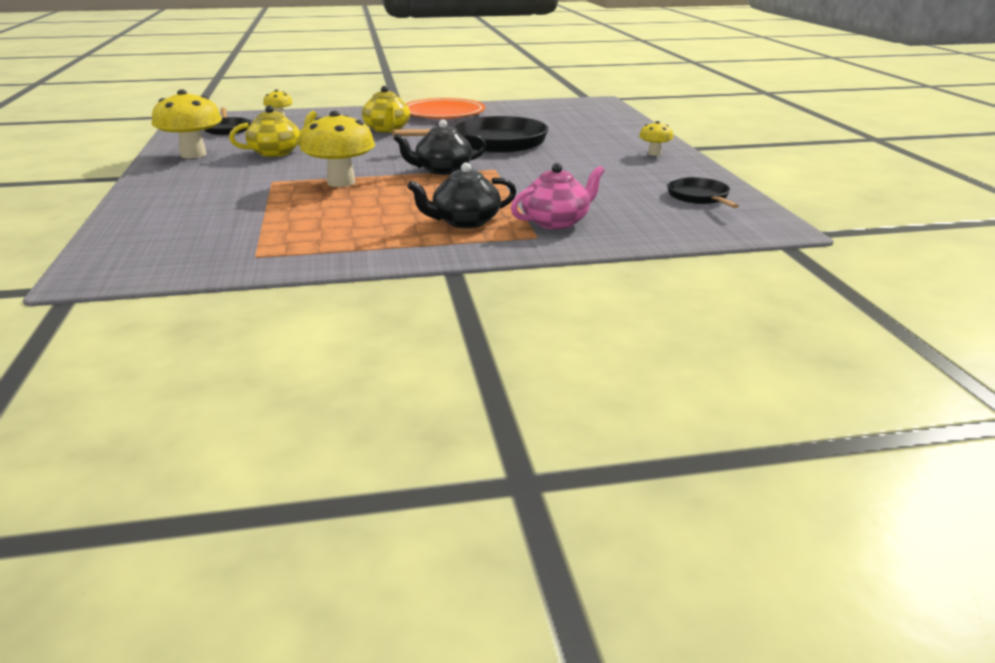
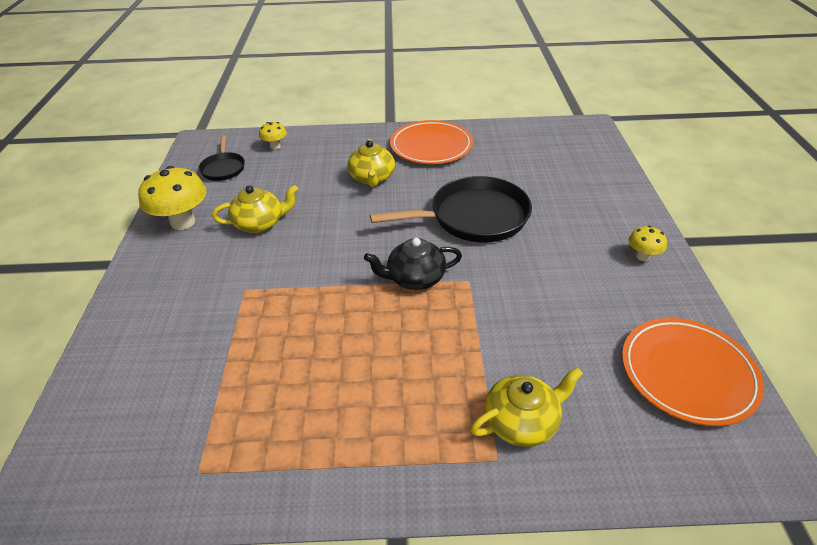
camera: 10 degrees right, 15 degrees up
yellow mushroom [300,111,375,187] -> none
black teapot [407,163,517,228] -> none
pink teapot [511,163,605,229] -> yellow teapot [470,367,583,447]
black pan [667,177,739,208] -> orange plate [622,318,764,426]

